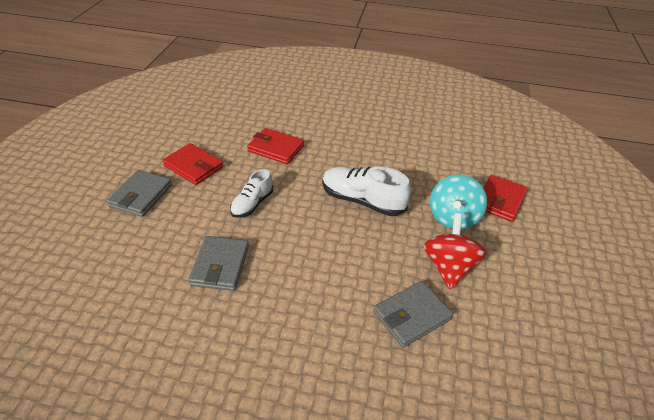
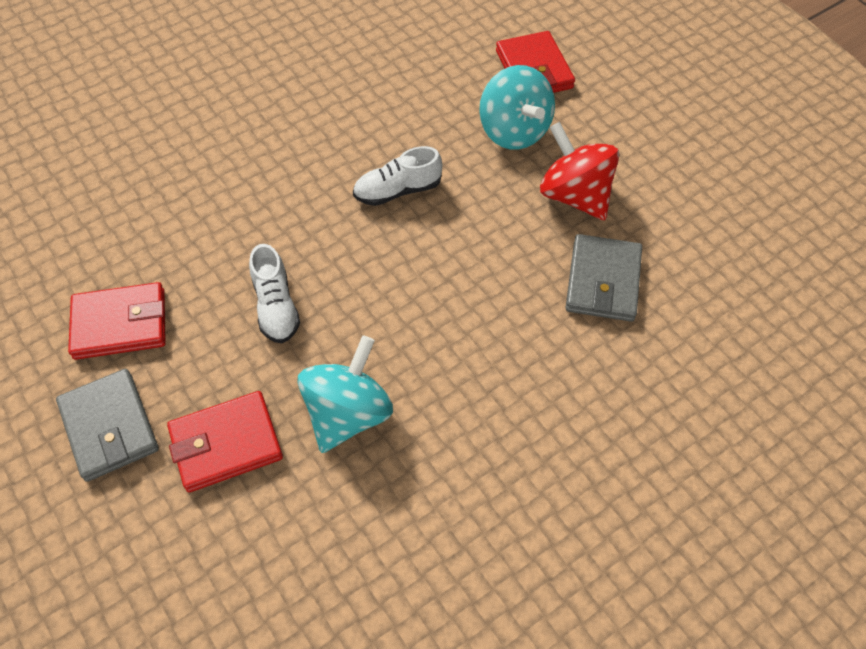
camera: 45 degrees left, 15 degrees up
grey wallet [188,236,249,291] -> turquoise spinning top [298,335,393,453]
red wallet [247,128,304,164] -> red wallet moved to [167,391,283,492]
white shoe [322,167,411,216] -> white shoe [353,146,442,206], size x0.62

